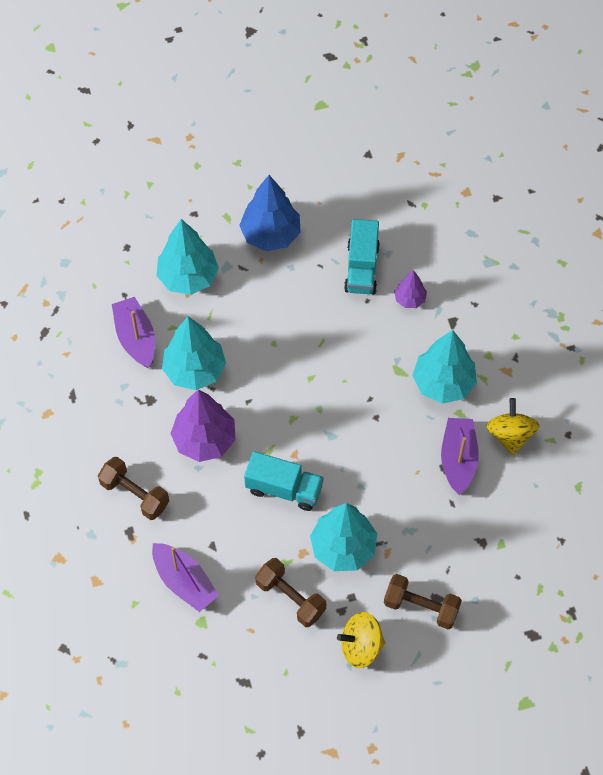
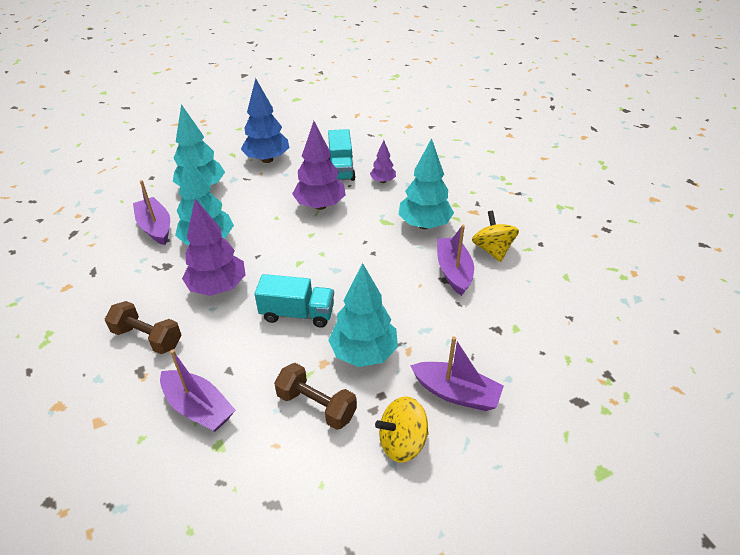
camera: 10 degrees left, 20 degrees down
brown dumbbell [384,574,462,629] -> purple boat [410,336,504,411]
none -> purple tree [292,121,346,210]

